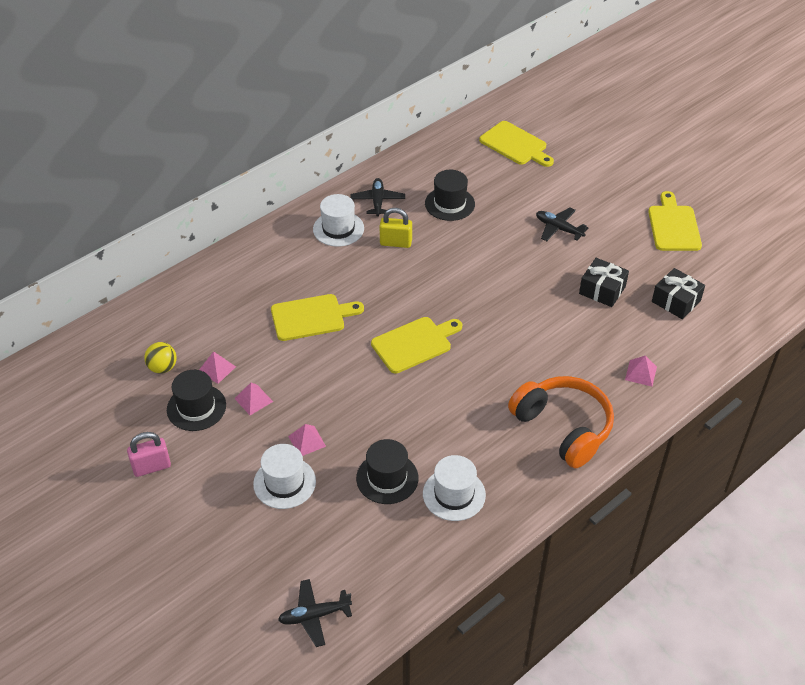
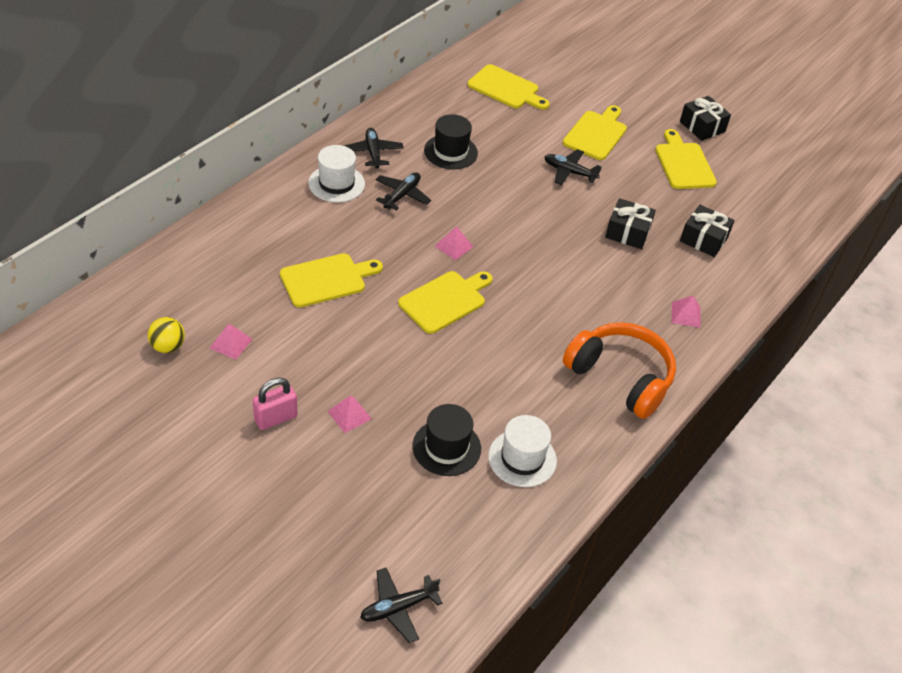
camera: 15 degrees left, 0 degrees up
pink padlock [127,432,171,477] -> pink padlock moved to [253,378,297,430]
black hat [167,370,226,431] -> none
pink pyramid [234,383,273,415] -> pink pyramid moved to [435,226,473,260]
white hat [253,444,316,509] -> none
yellow padlock [380,208,412,248] -> black plane [376,172,431,211]
none -> yellow cutting board [563,105,627,160]
none -> black gift [680,96,731,141]

